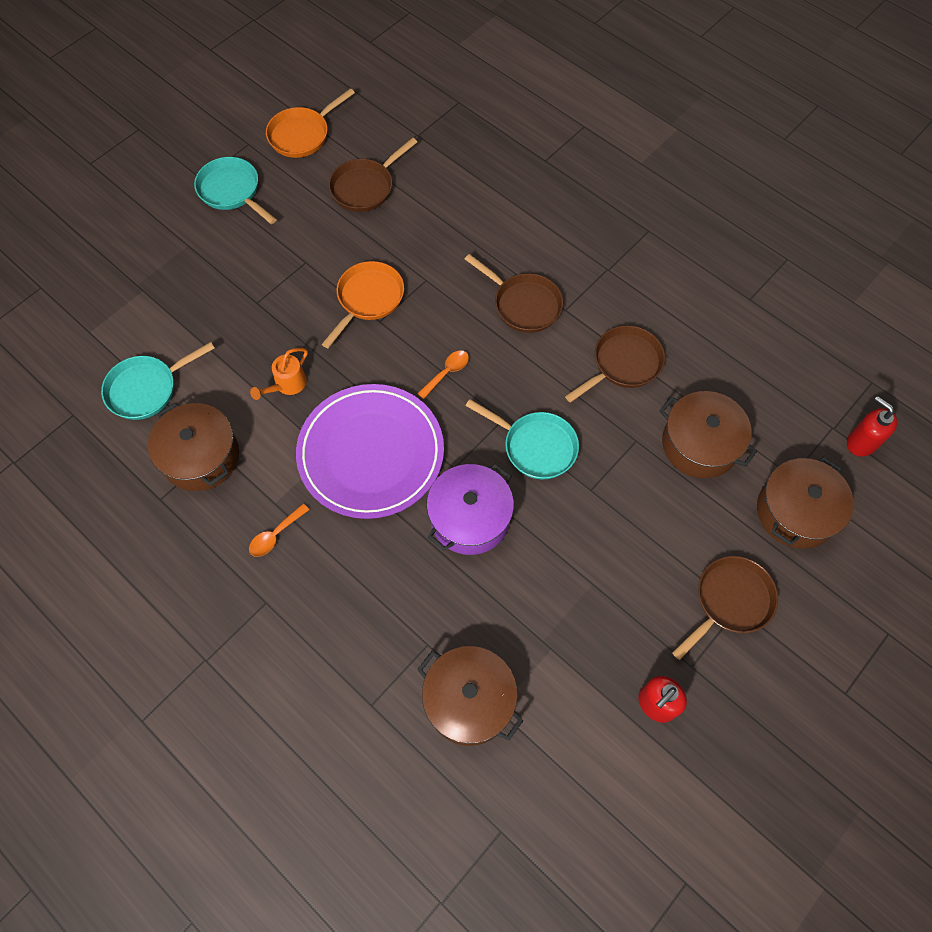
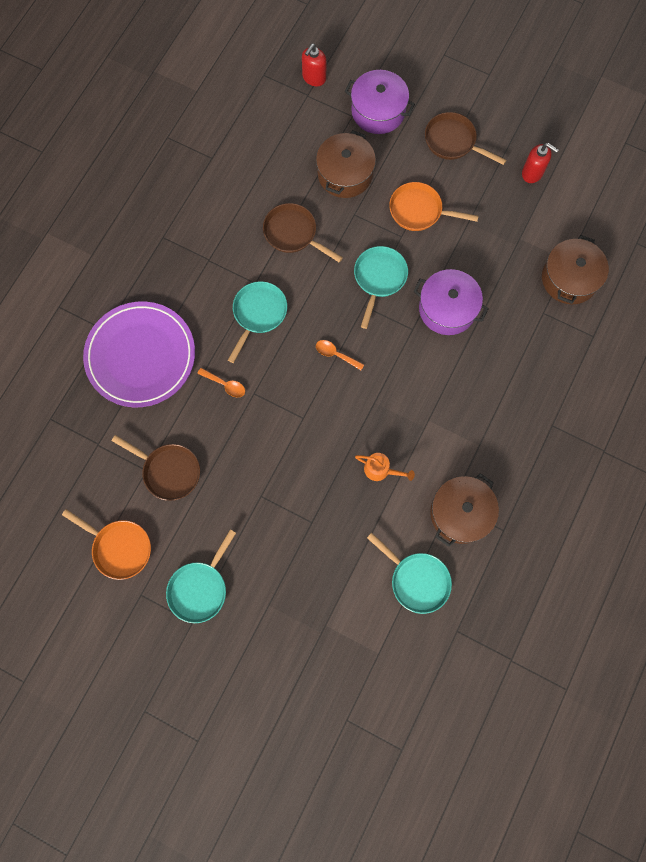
camera: 105 degrees left, 10 degrees up
orange spoon [249,504,309,557] -> orange spoon moved to [197,368,245,398]
purple plate [296,384,444,519] -> purple plate moved to [83,302,195,407]
orange pan [322,261,404,348] -> orange pan moved to [389,182,479,231]
brown pan [465,254,563,333] -> turquoise pan [228,281,287,363]
brown pot [757,457,854,549] -> purple pot [345,70,415,134]

